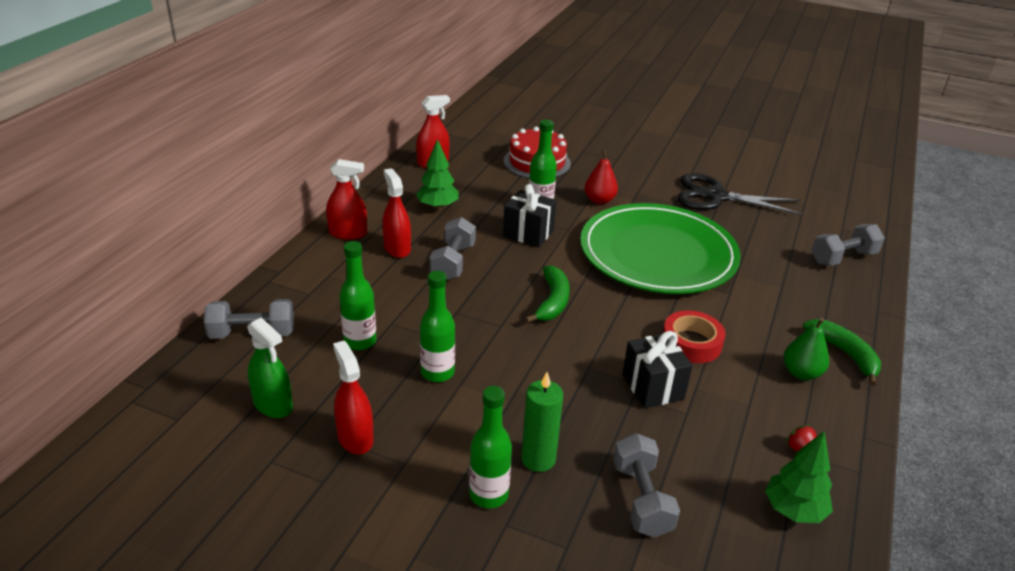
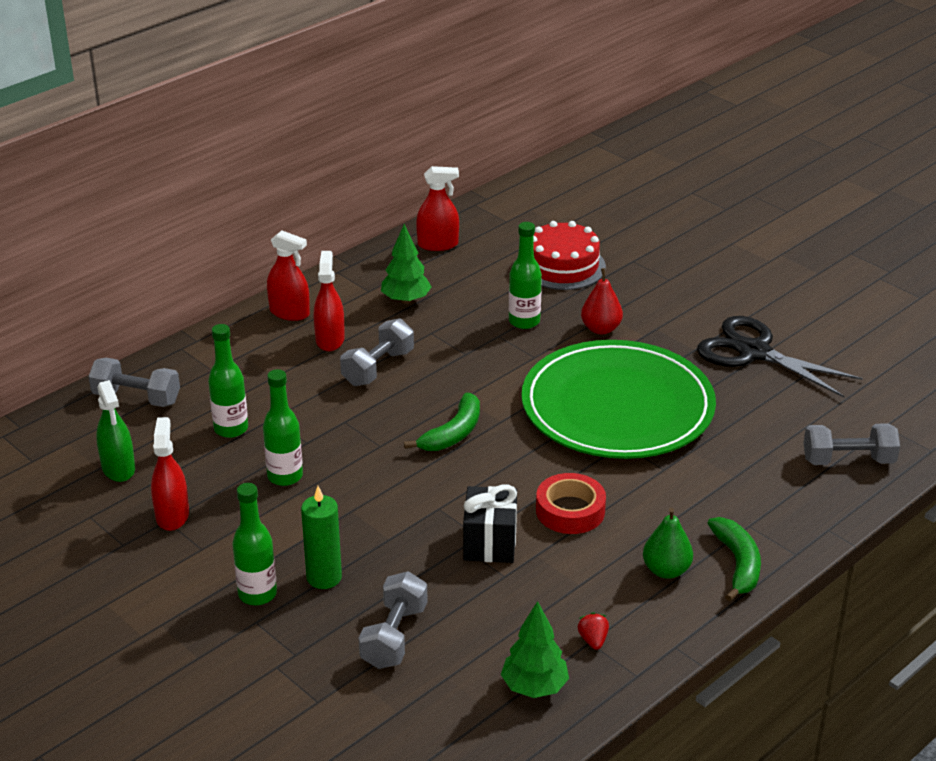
camera: 25 degrees right, 0 degrees up
black gift [503,184,556,248] -> none

